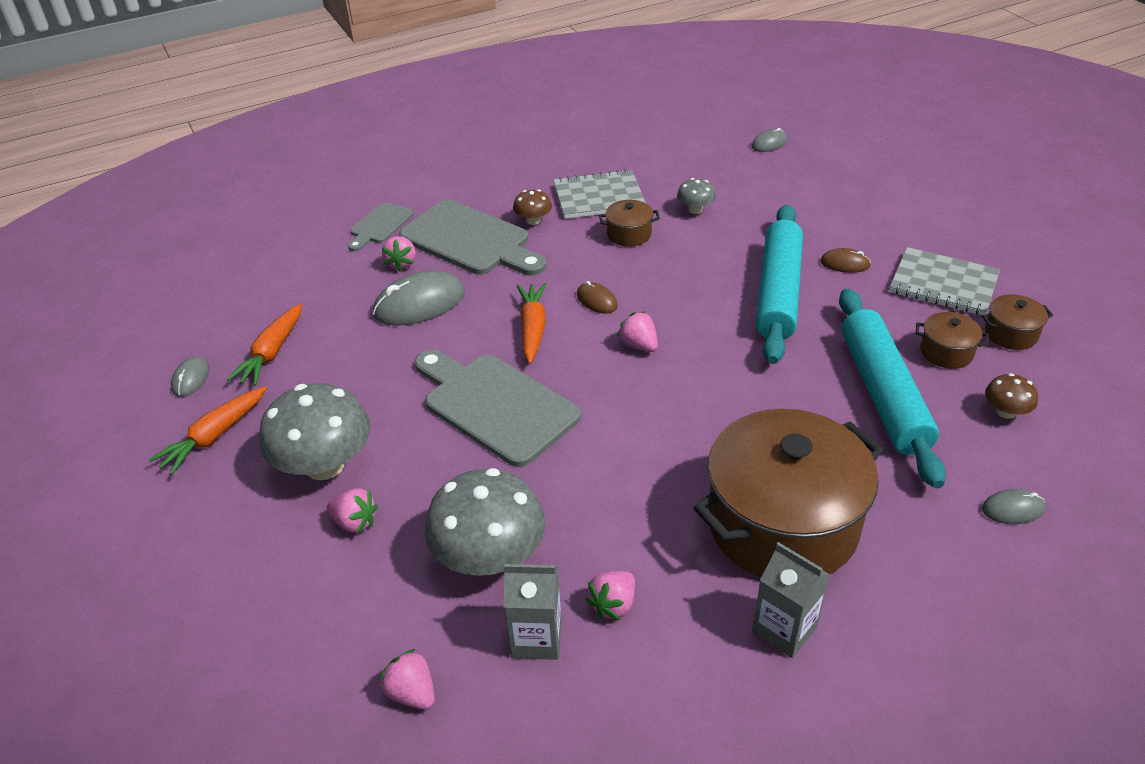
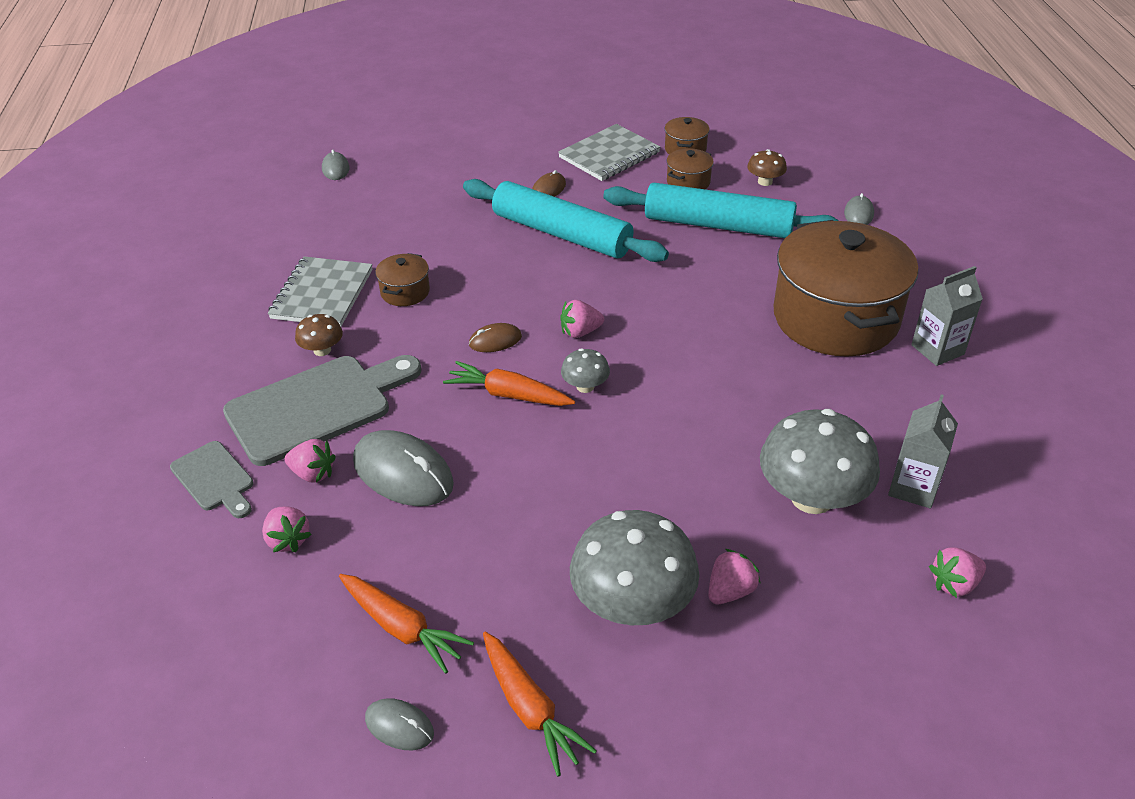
camera: 70 degrees left, 0 degrees up
grey mouse [373,270,465,326] -> grey mouse turned 45 degrees counterclockwise [353,430,454,506]
grey cutting board [415,349,581,467] -> none
pink strawberry [585,571,635,621] -> pink strawberry moved to [262,507,312,552]
grey mushroom [677,178,716,214] -> grey mushroom moved to [561,348,610,393]

